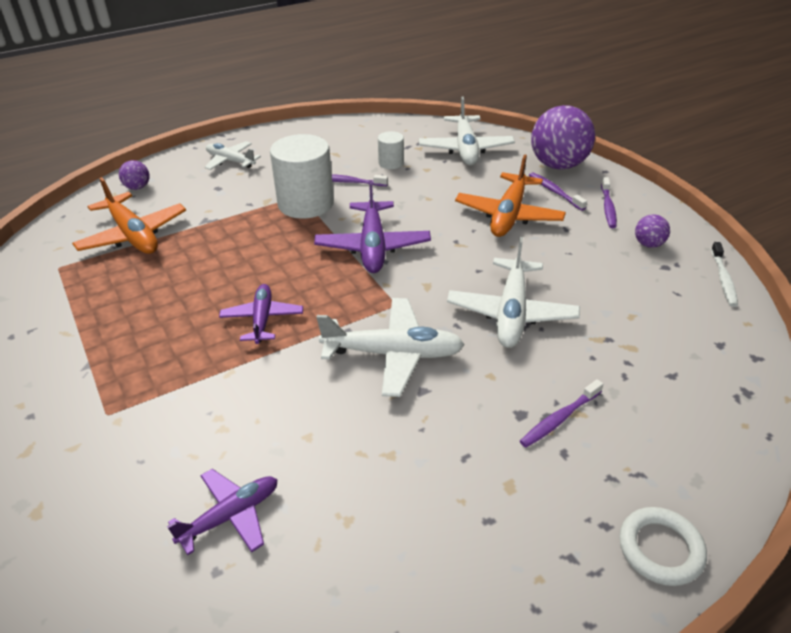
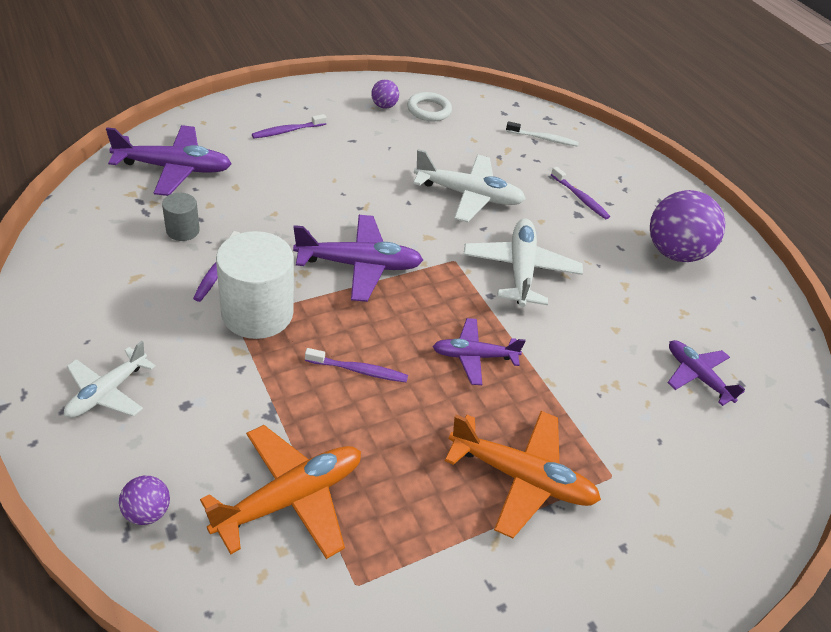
camera: 95 degrees left, 5 degrees up
white cylinder [378,131,404,169] -> grey cylinder [162,193,200,241]
white plane [419,97,515,166] -> purple plane [106,125,232,196]
orange plane [455,154,566,237] -> orange plane moved to [445,411,601,538]
purple ball [531,105,595,170] -> purple ball moved to [650,190,725,262]
purple toothbrush [601,177,617,228] -> purple toothbrush moved to [305,348,408,383]
white ring [619,507,707,586] -> white ring moved to [407,92,452,121]
white toothbrush [711,242,738,307] -> white toothbrush moved to [506,121,579,147]

